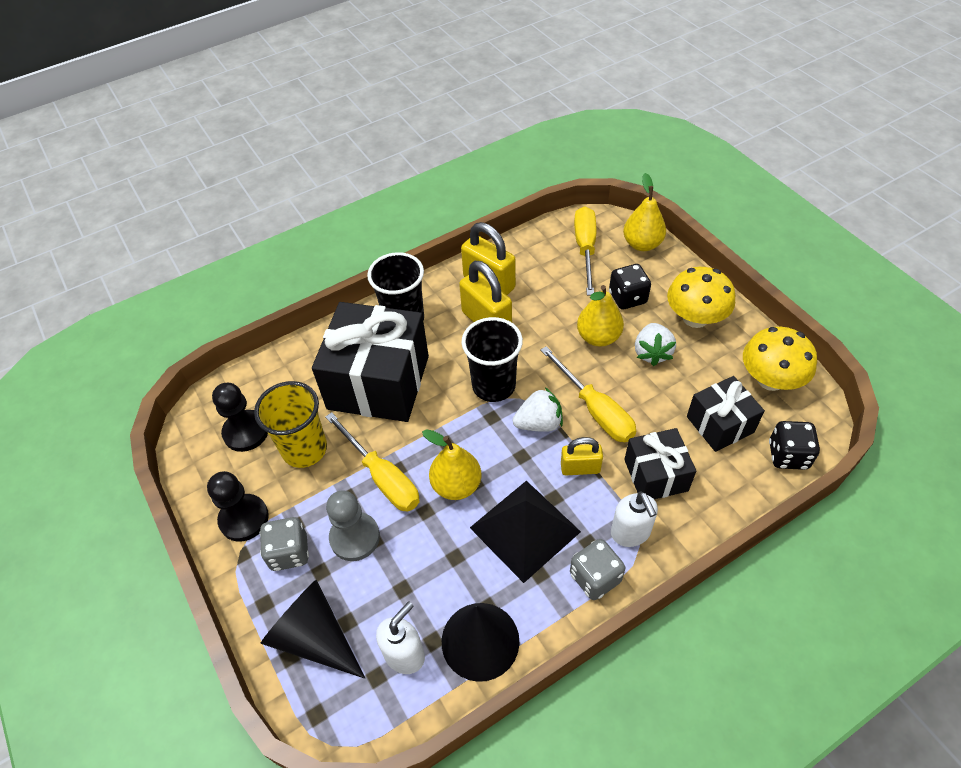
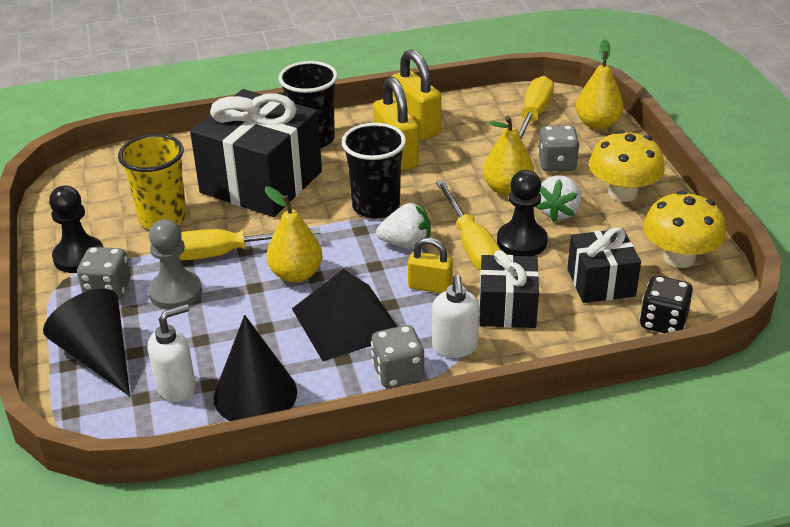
camera: 15 degrees right, 15 degrees down
black pawn [212,383,268,452] -> black pawn moved to [497,170,548,256]
yellow screwdriver [325,412,420,511] -> yellow screwdriver turned 105 degrees clockwise [179,228,320,260]
black dice [609,264,651,309] -> grey dice [538,125,580,172]

